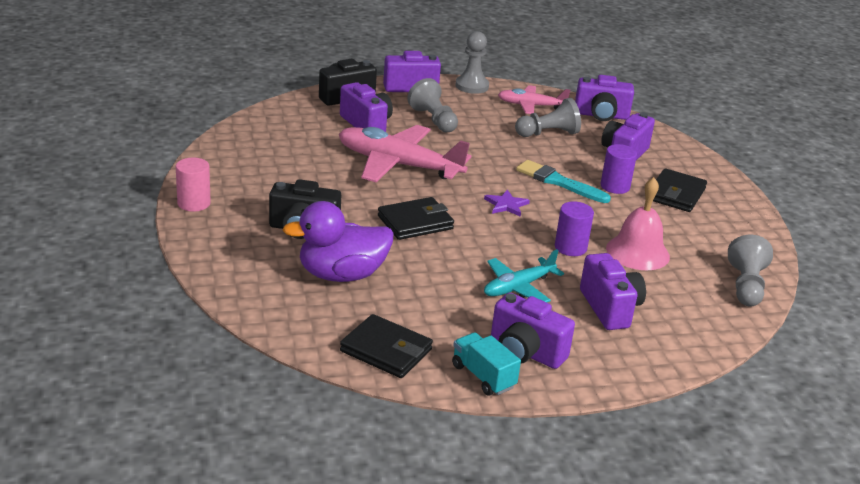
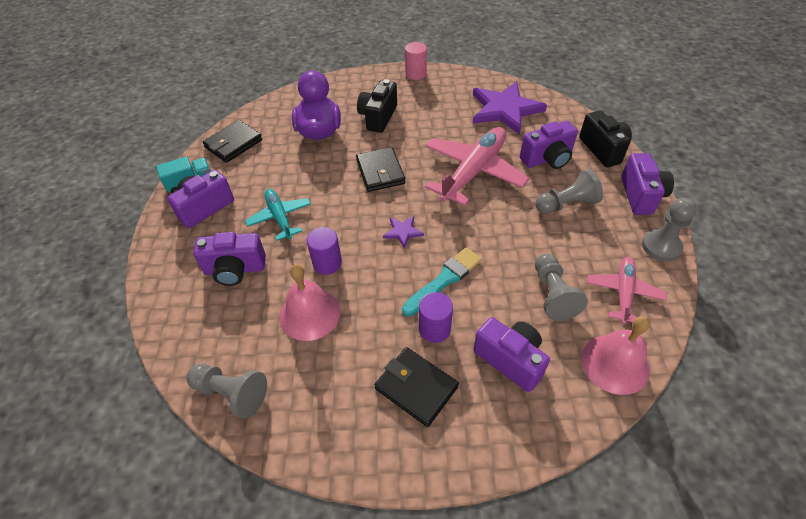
camera: 105 degrees right, 20 degrees up
purple camera [575,75,634,121] -> pink bell [582,316,650,395]
none -> purple star [473,81,547,135]

